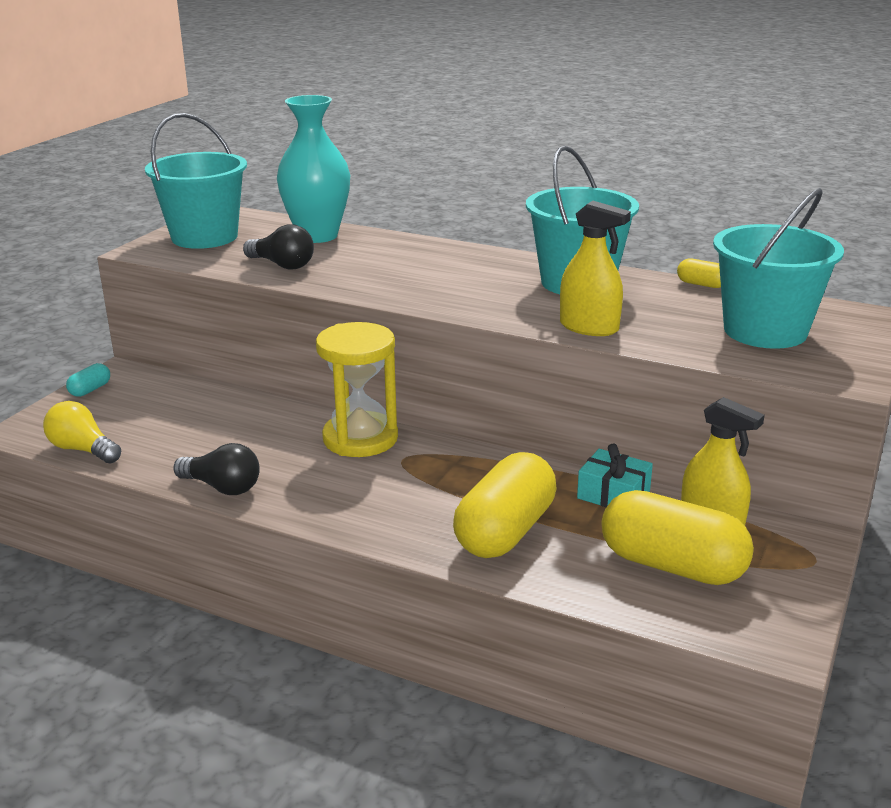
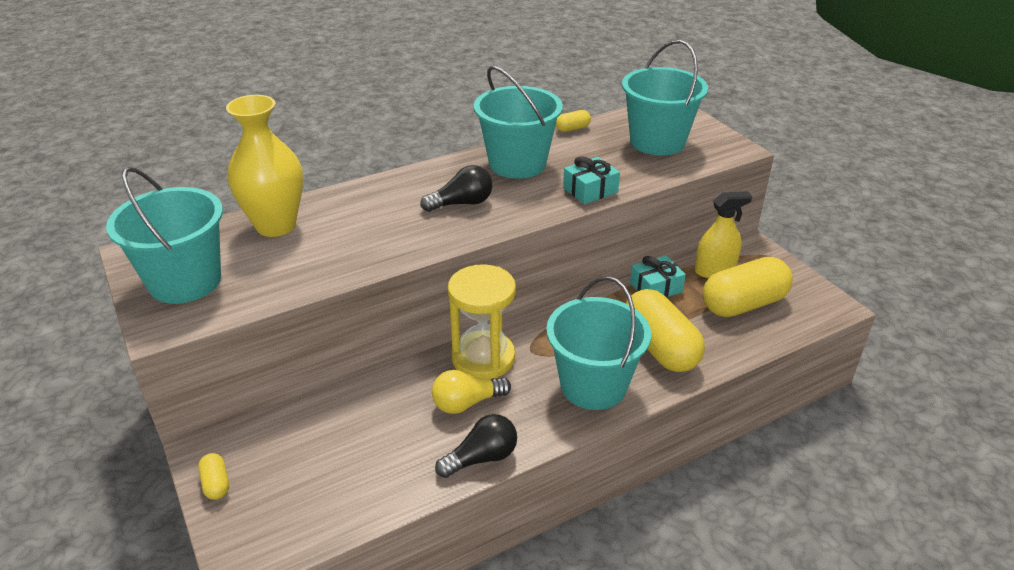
camera: 55 degrees left, 10 degrees up
yellow light bulb [43,401,121,463] -> yellow light bulb moved to [432,370,511,414]
turquoise capsule [66,363,110,397] -> yellow capsule [198,453,229,500]
black light bulb [243,224,314,270] -> black light bulb moved to [421,165,492,212]
turquoise vase [277,95,350,243] -> yellow vase [226,95,303,237]
yellow spray bottle [560,200,631,336] -> turquoise gift [563,156,620,204]
none -> turquoise bucket [546,276,651,410]

